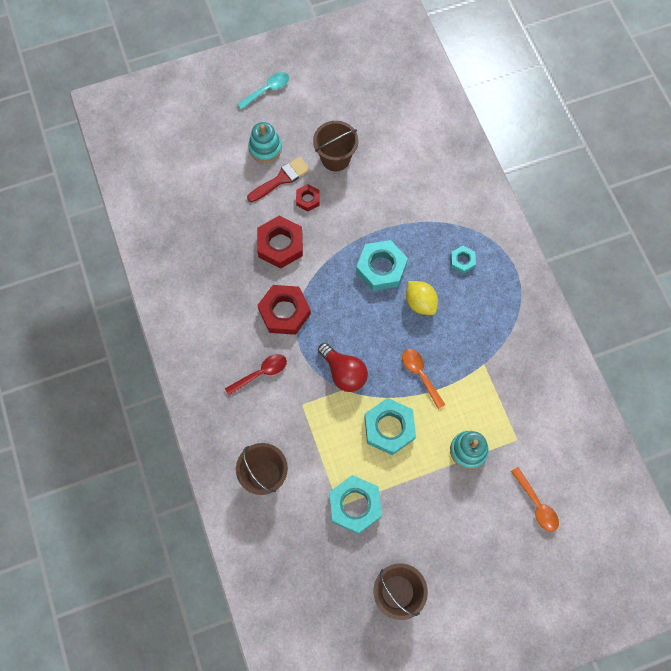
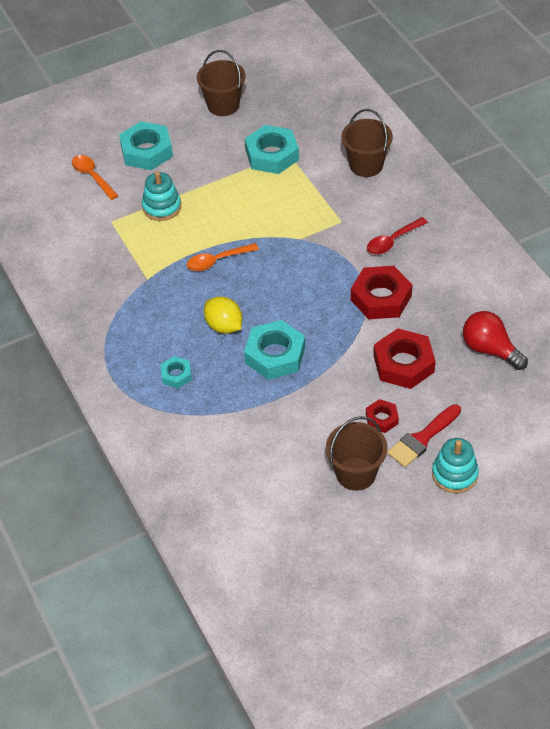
camera: 175 degrees right, 20 degrees down
turquoise spoon [237,72,289,109] -> none
red light bulb [318,343,368,392] -> red light bulb moved to [463,311,528,370]
turquoise nut [365,398,416,455] -> turquoise nut moved to [119,121,173,170]
orange spoon [402,349,445,409] -> orange spoon turned 105 degrees clockwise [187,243,259,271]

